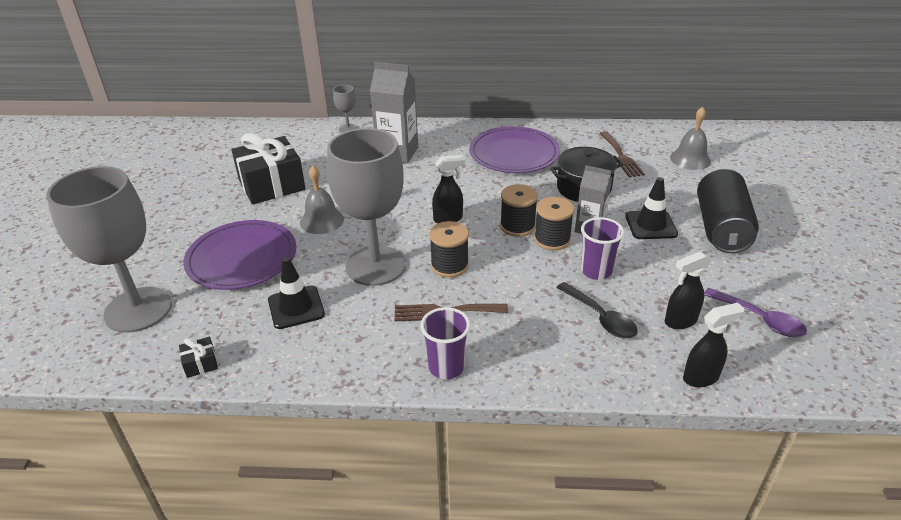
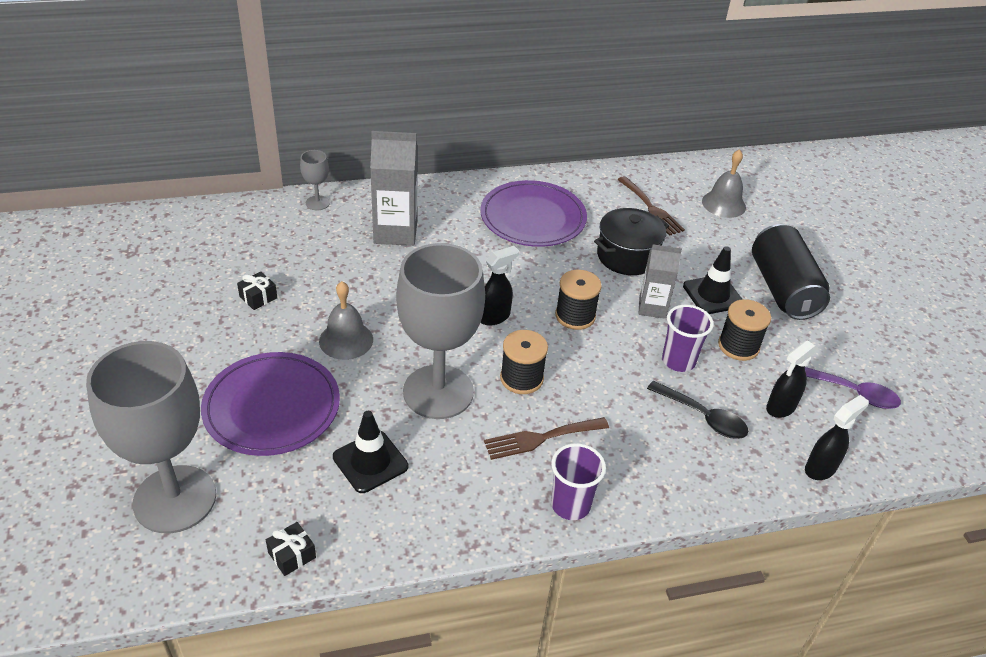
camera: 20 degrees left, 5 degrees up
black gift [232,133,306,204] -> black gift [237,272,277,310], size x0.41
black spool [534,197,574,250] -> black spool moved to [718,299,771,361]

